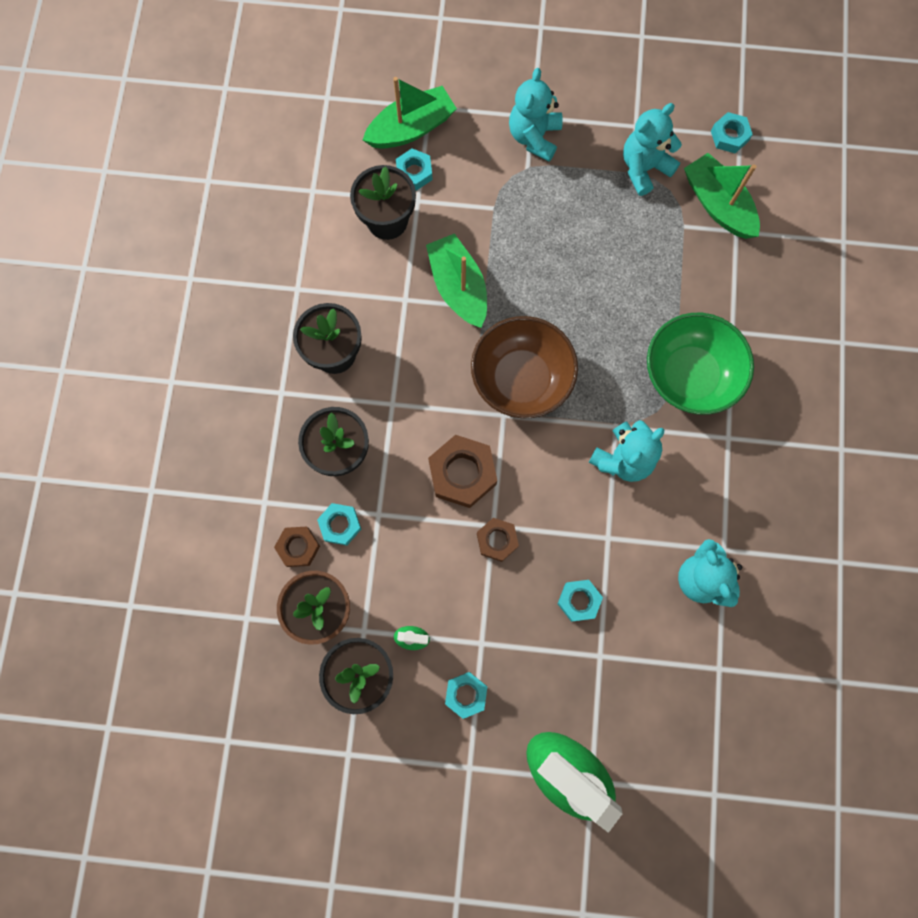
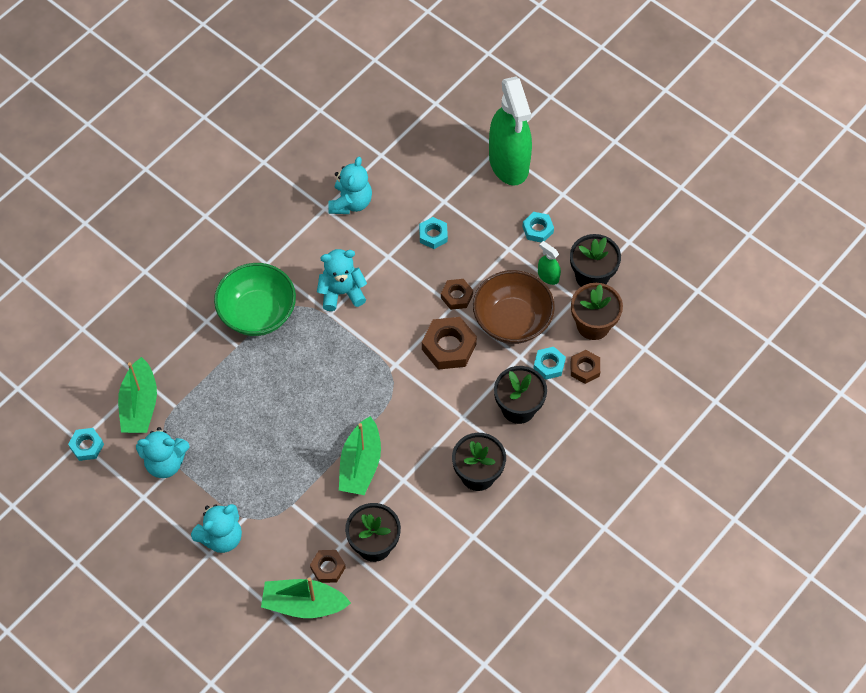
camera: 145 degrees left, 15 degrees down
turquoise nut [396,149,433,191] -> brown nut [310,550,346,583]
brown bowl [471,316,578,419] -> brown bowl moved to [473,270,555,344]

